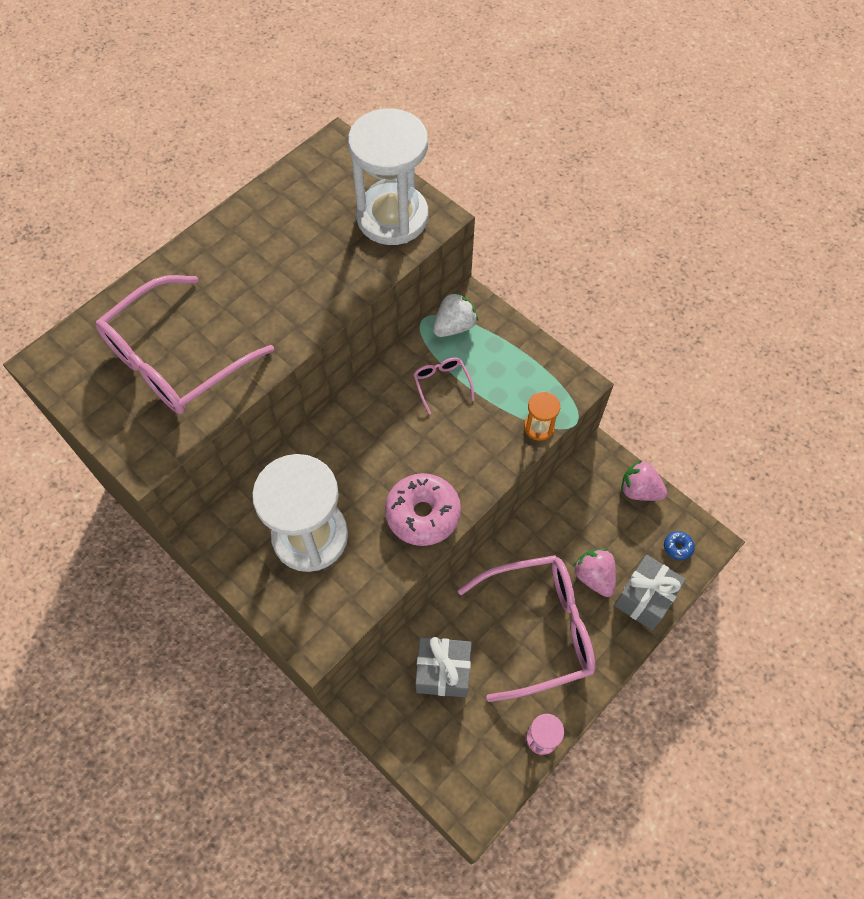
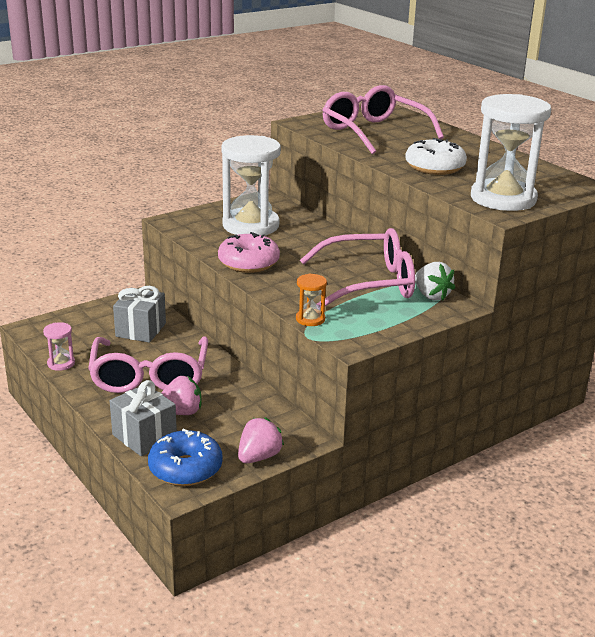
camera: 100 degrees right, 35 degrees down
pink glasses [413,357,475,415] -> pink glasses [300,228,415,308], size x2.35
blue donut [664,531,695,560] -> blue donut [148,429,223,486], size x2.27
none -> white donut [405,138,467,175]

